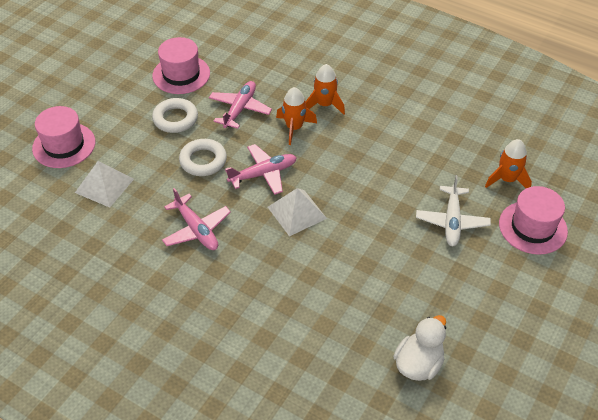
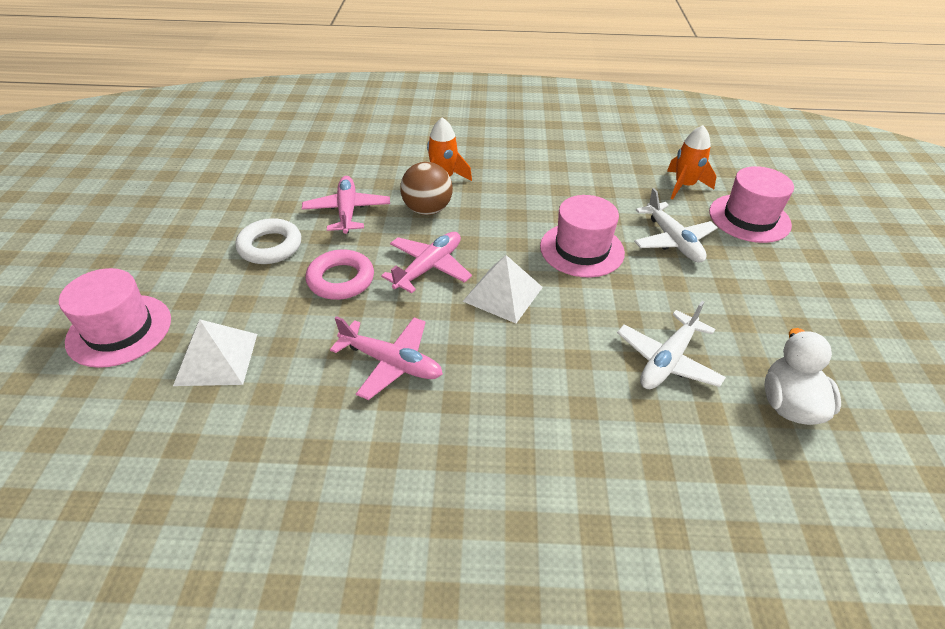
camera: 30 degrees left, 5 degrees down
pink hat [152,37,210,94] -> pink hat moved to [540,195,625,277]
white ring [179,139,227,176] -> pink ring [306,249,374,300]
orange rocket [276,87,317,145] -> brown ball [400,162,453,215]
none -> white plane [617,301,726,389]

